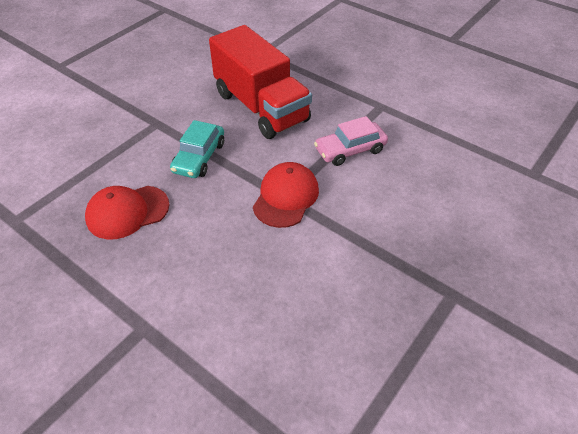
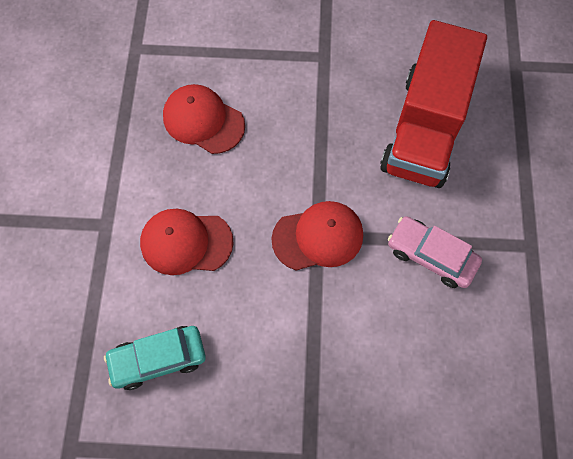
camera: 55 degrees right, 20 degrees up
turquoise car [170,120,224,178] -> turquoise car moved to [104,326,206,390]
none -> red cap [140,209,234,275]

